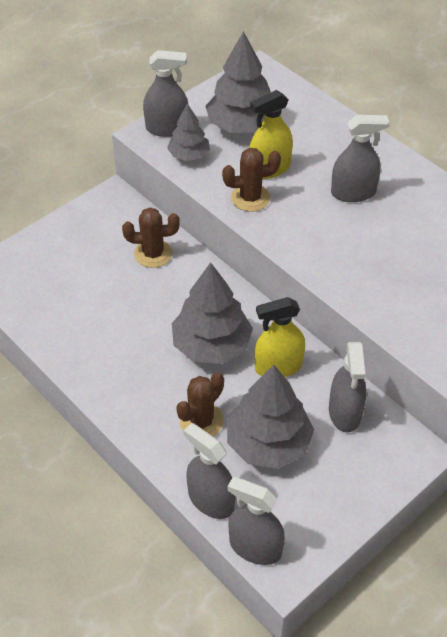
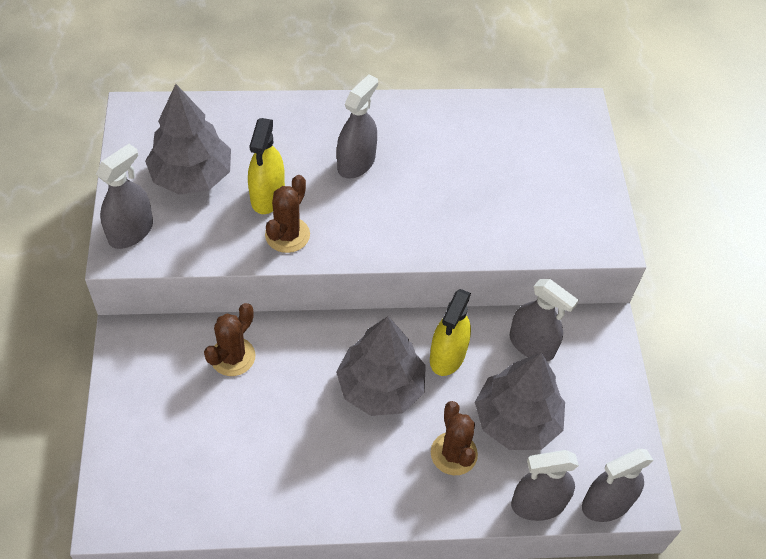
camera: 55 degrees left, 5 degrees up
grey tree [167,104,210,161] -> none

